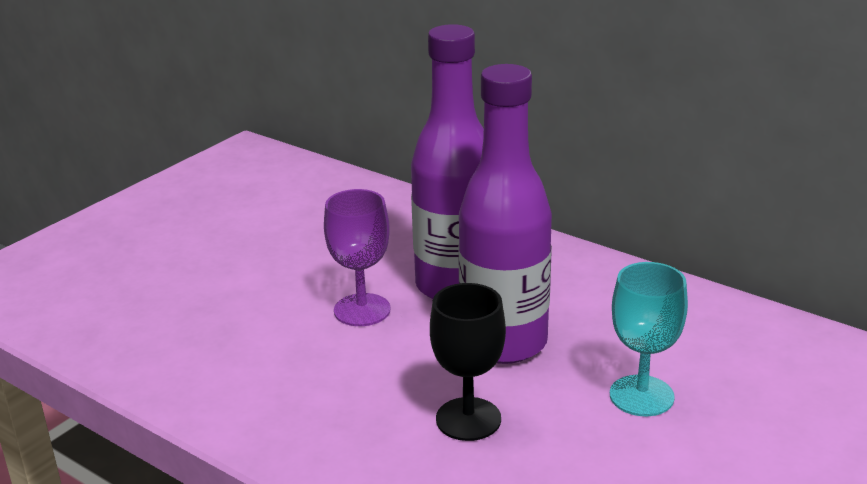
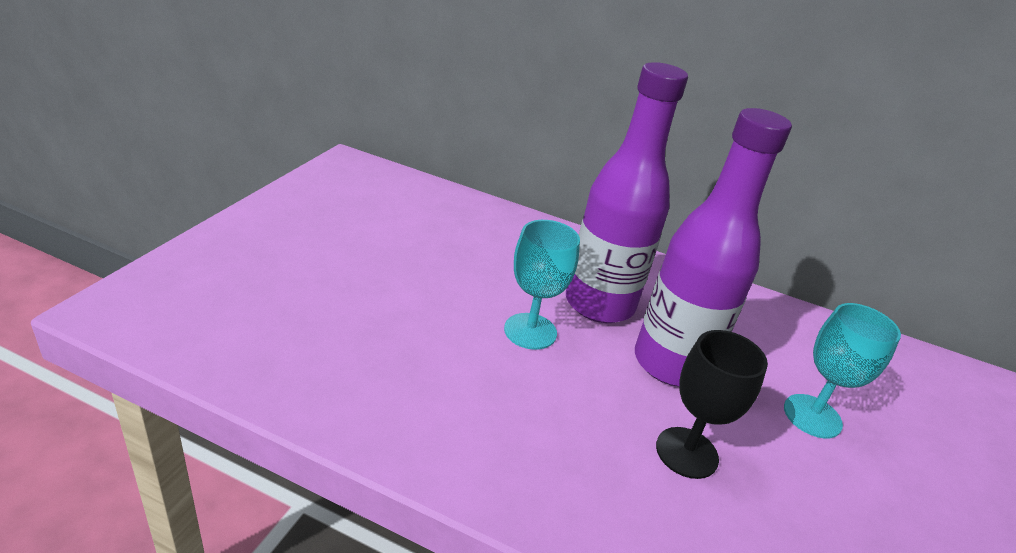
camera: 20 degrees left, 5 degrees up
purple goblet [324,189,391,326] -> turquoise goblet [504,220,580,350]

